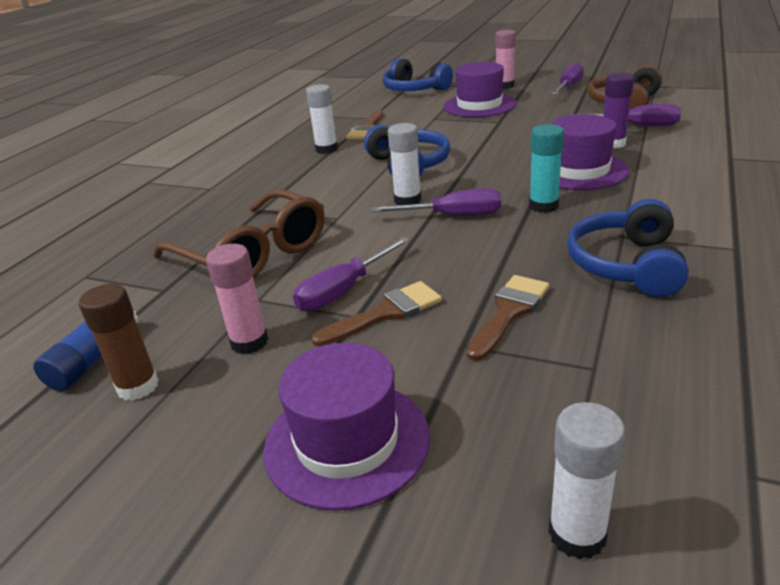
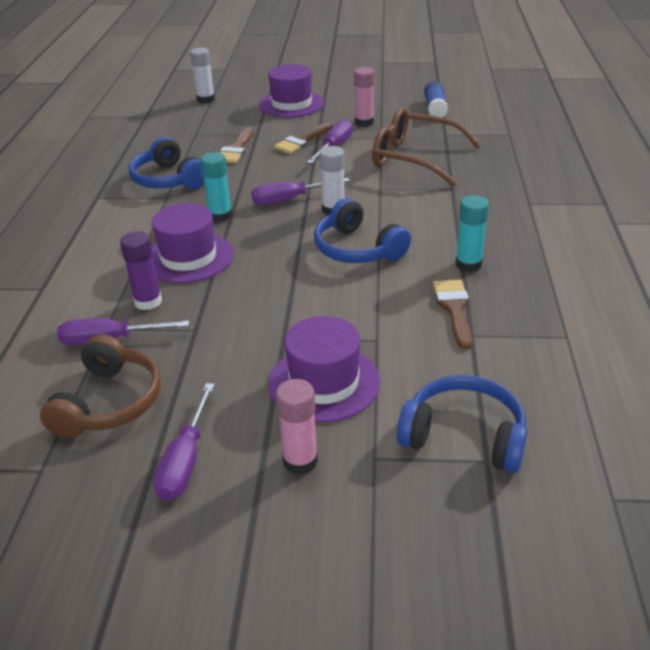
camera: 160 degrees right, 5 degrees up
brown glue stick [79,284,159,401] -> none
white glue stick [306,84,338,154] -> turquoise glue stick [456,195,489,272]
blue headphones [567,199,689,297] -> blue headphones turned 150 degrees clockwise [129,137,205,189]

